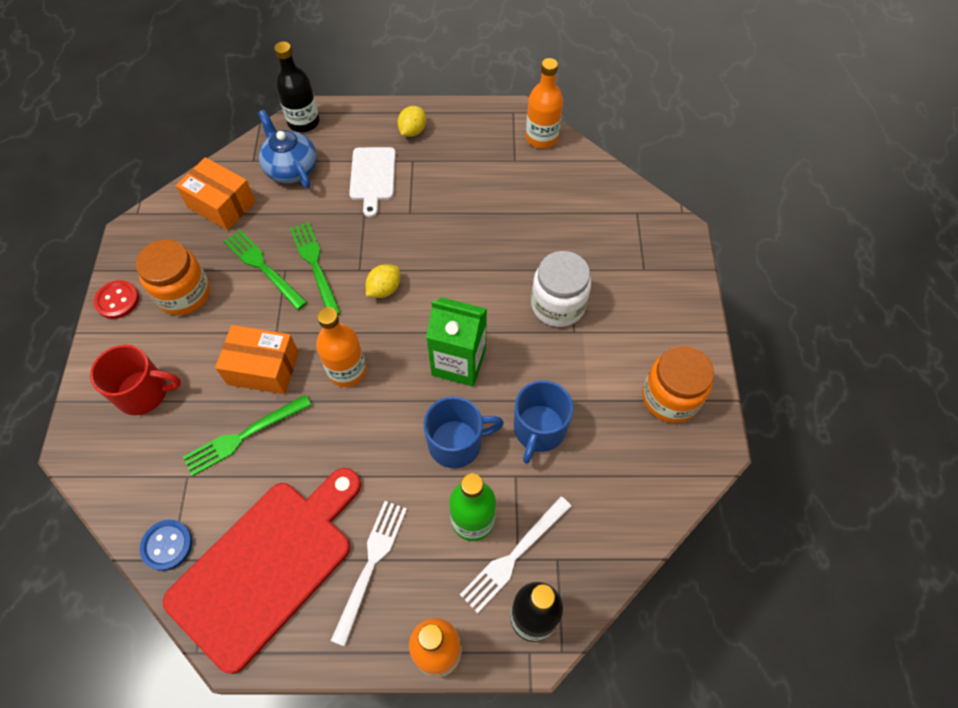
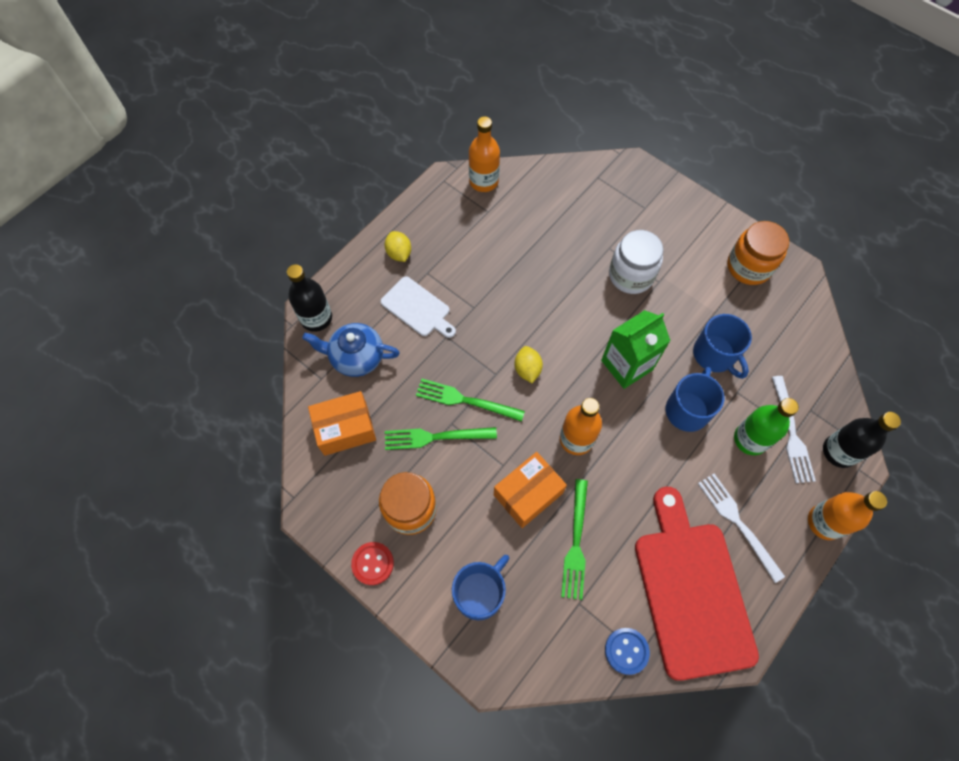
camera: 50 degrees left, 5 degrees up
red mug [90,345,181,415] -> blue mug [452,555,509,620]

